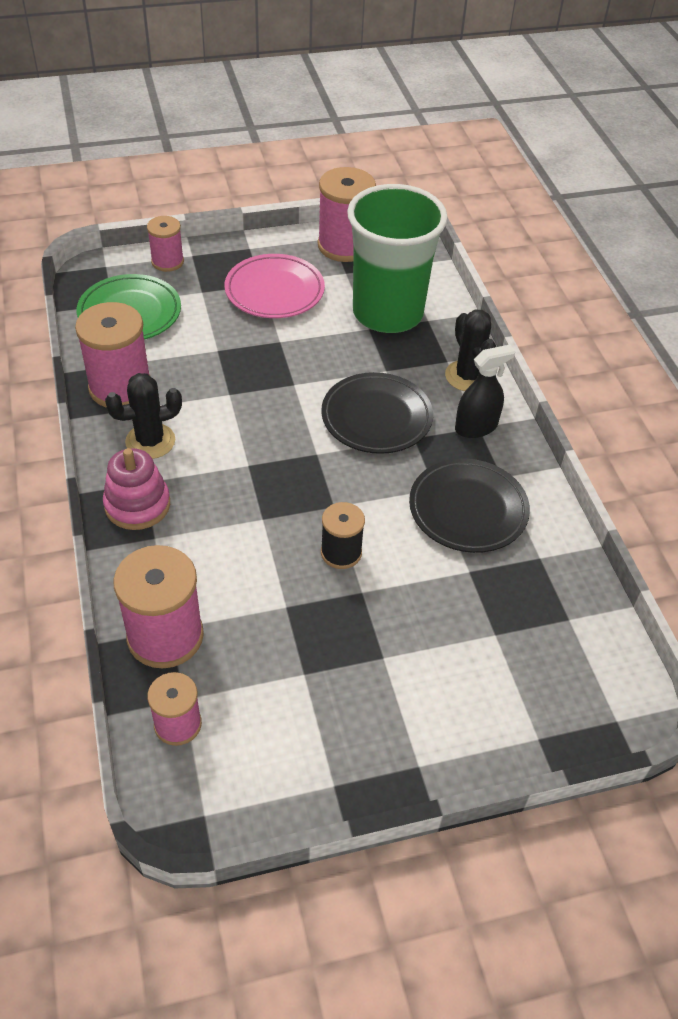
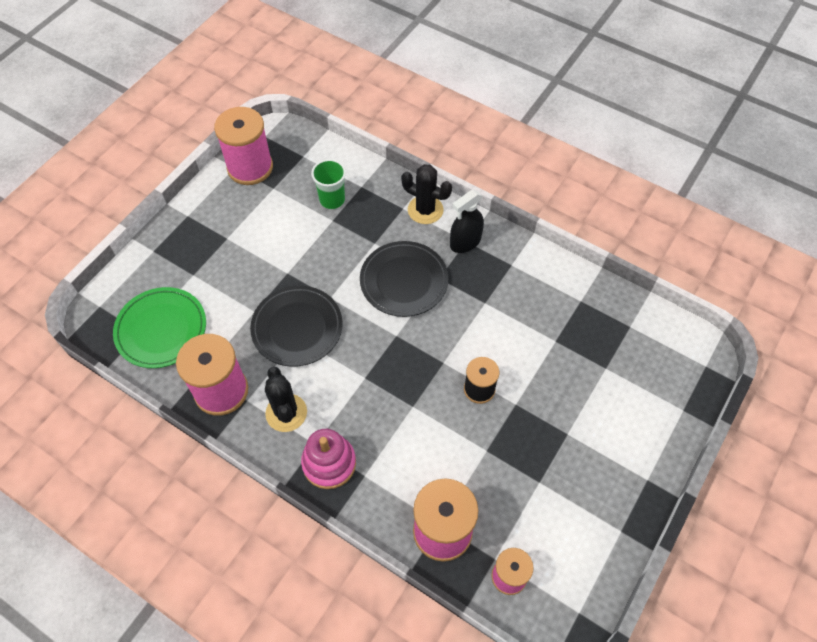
camera: 40 degrees left, 10 degrees up
black cactus [105,373,182,459] -> black cactus turned 45 degrees counterclockwise [265,367,307,432]
pink spool [147,216,184,272] -> none
pink plate [224,254,325,318] -> none
green cup [347,184,448,333] -> green cup [311,159,346,209], size x0.44
black plate [409,458,530,553] -> black plate moved to [250,286,342,367]
black spray bottle [455,345,515,438] -> black spray bottle turned 150 degrees counterclockwise [450,190,484,253]

